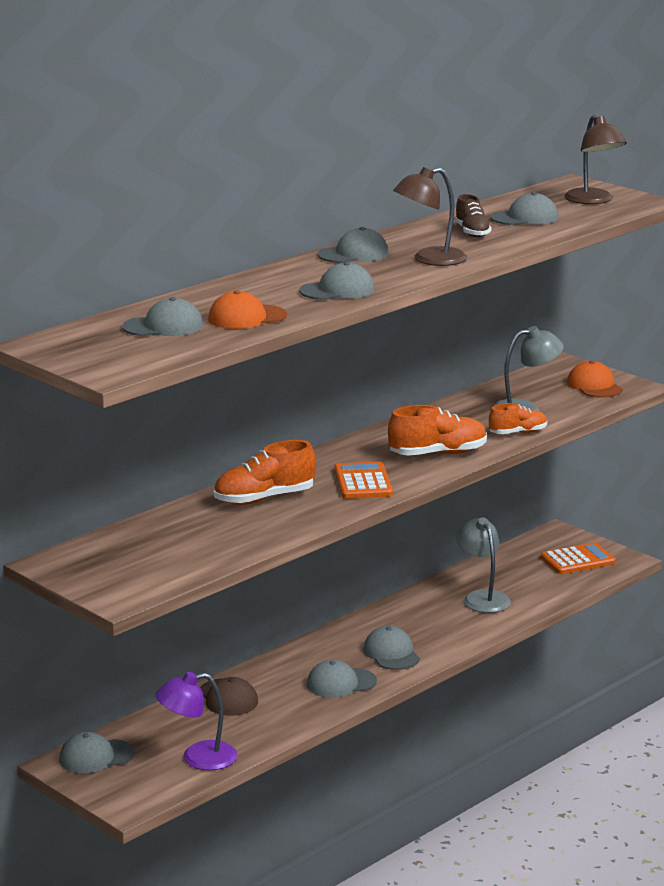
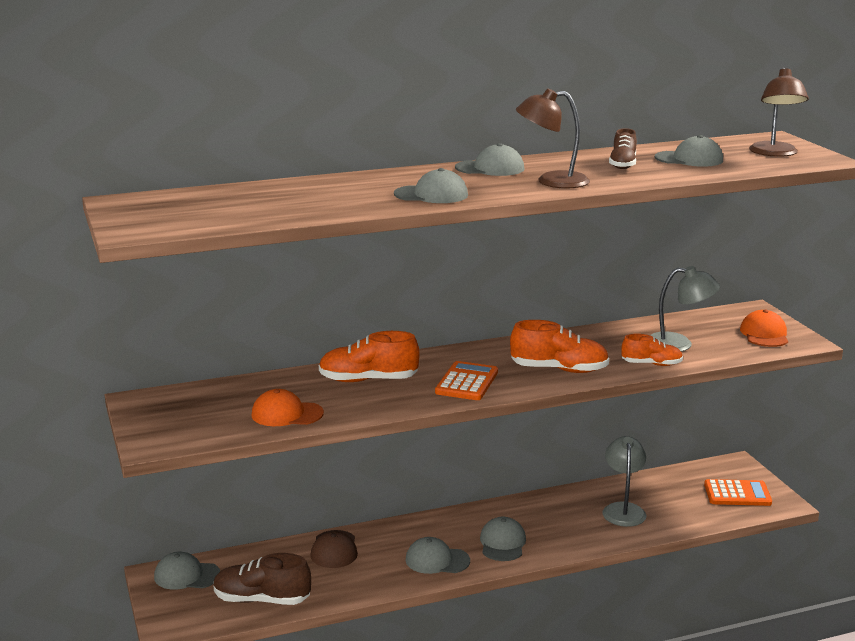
camera: 25 degrees right, 0 degrees up
grey cap [122,297,203,336] -> none
purple lamp [155,672,237,771] -> brown shoe [213,553,311,605]
orange cap [208,290,287,329] -> orange cap moved to [251,389,324,426]

